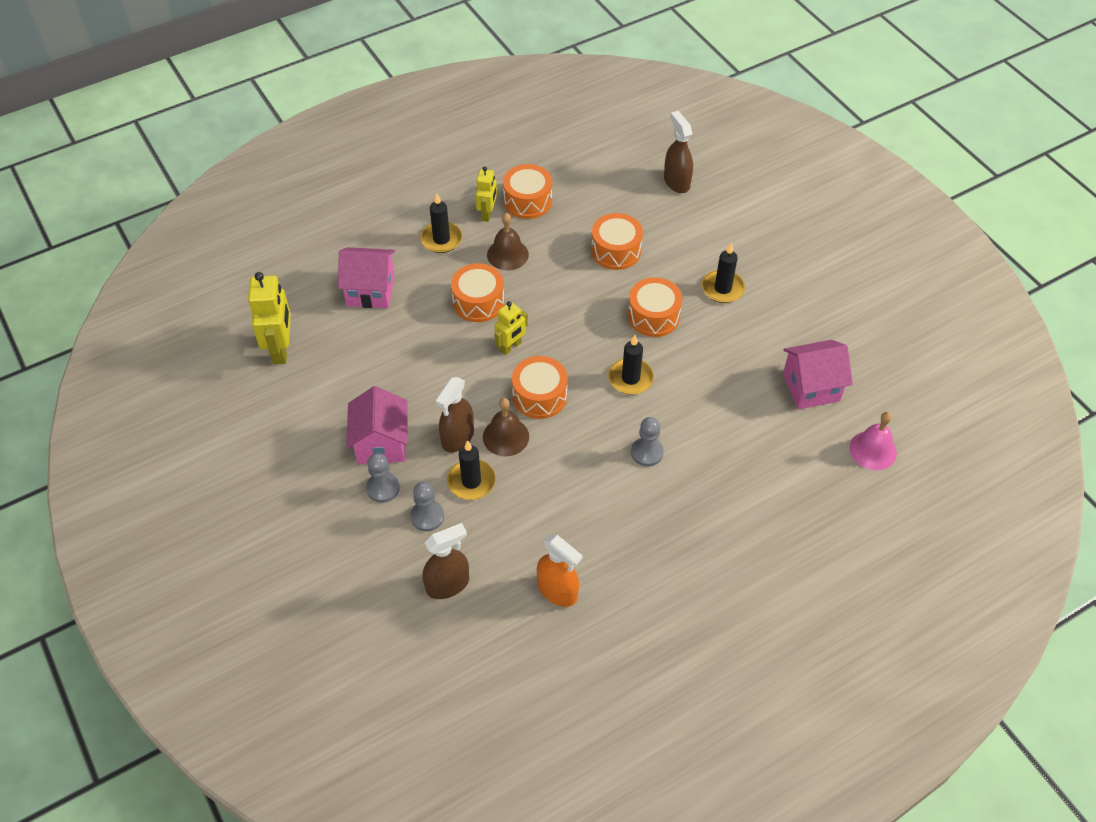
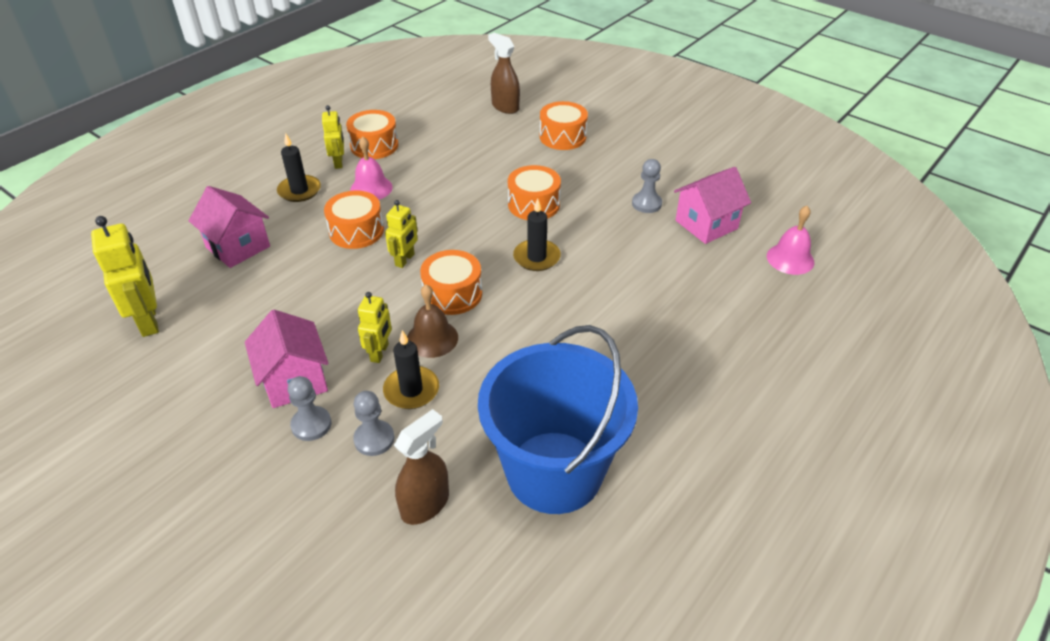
camera: 20 degrees left, 10 degrees down
pink house [338,247,395,308] -> pink house turned 60 degrees clockwise [189,186,270,268]
brown spray bottle [435,377,474,453] -> yellow robot [358,292,392,363]
brown bell [487,213,529,270] -> pink bell [350,137,393,200]
orange spray bottle [537,534,582,607] -> blue bucket [478,325,638,514]
orange drum [591,213,643,270] -> orange drum moved to [540,101,588,150]
grey pawn [631,417,664,467] -> grey pawn moved to [632,159,662,213]
black candle [702,243,745,303] -> none

